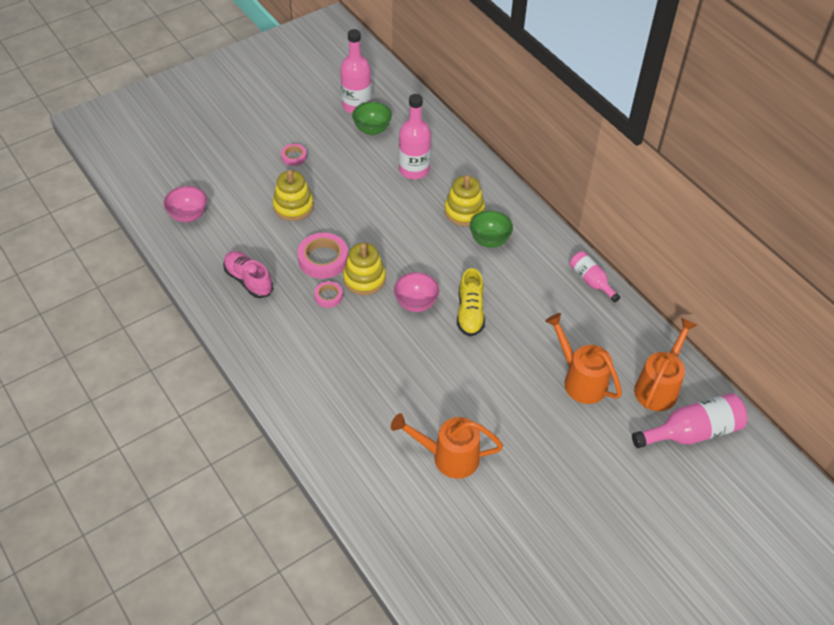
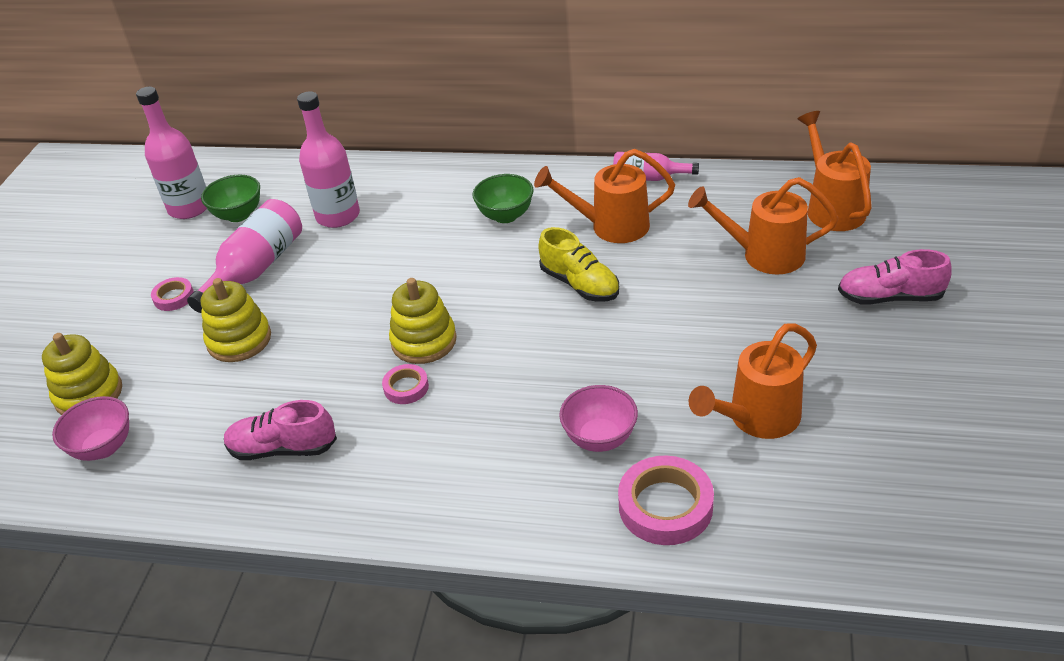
camera: 40 degrees left, 10 degrees down
pink tape [297,233,348,279] -> pink tape moved to [618,455,714,545]
pink bowl [394,272,439,312] -> pink bowl moved to [559,385,638,452]
yellow stacking toy [444,175,485,226] -> yellow stacking toy moved to [42,333,122,415]
pink bottle [632,393,748,448] -> pink bottle moved to [187,199,302,313]
none -> orange watering can [534,149,675,243]
none -> pink shoe [838,249,952,304]

